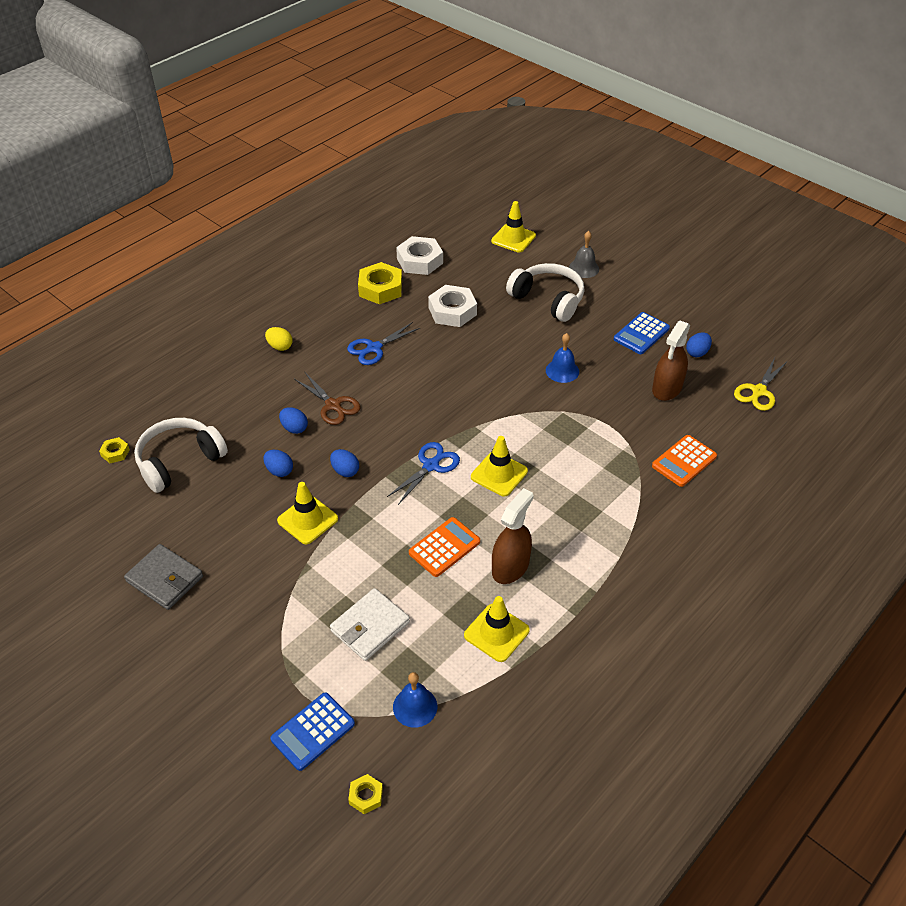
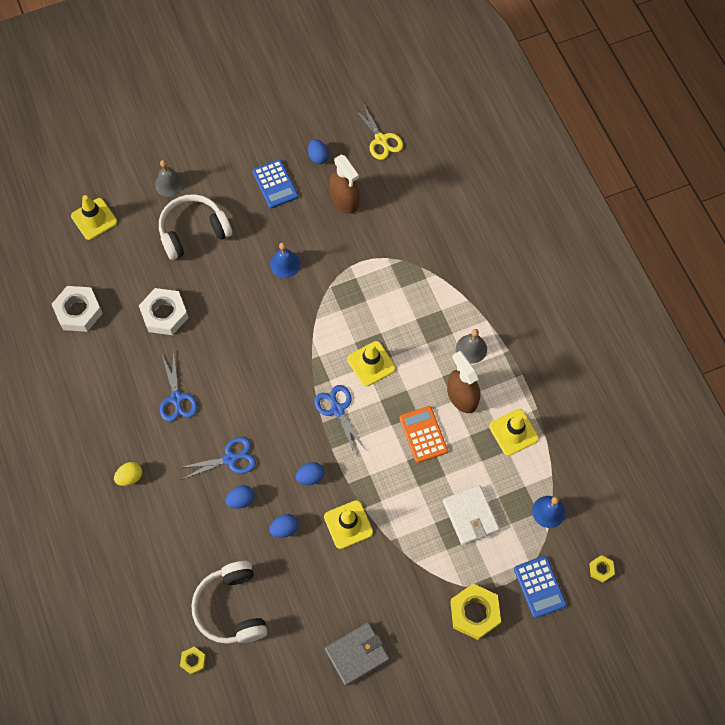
camera: 65 degrees left, 20 degrees up
brown scissors [294,372,361,425] -> blue scissors [178,437,256,480]
yellow nut [358,262,402,304] -> yellow nut moved to [450,584,501,640]
orange calculator [652,435,717,487] -> none
none -> grey bell [456,329,487,363]

